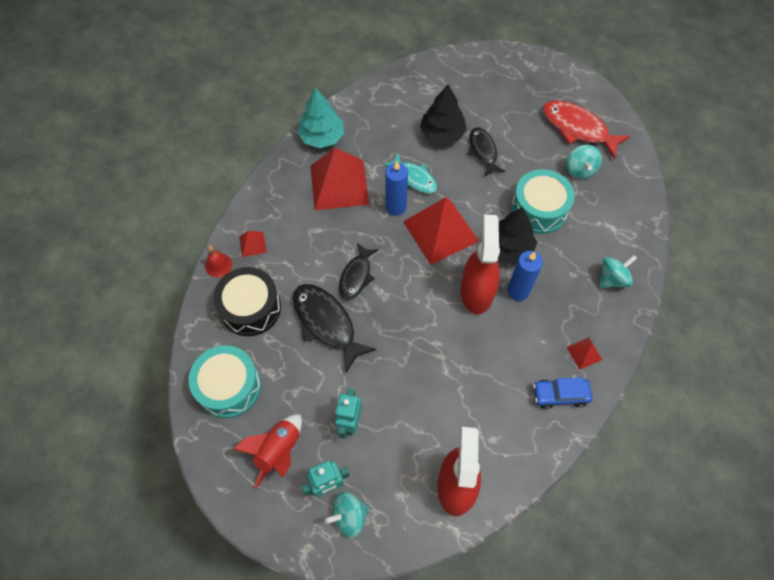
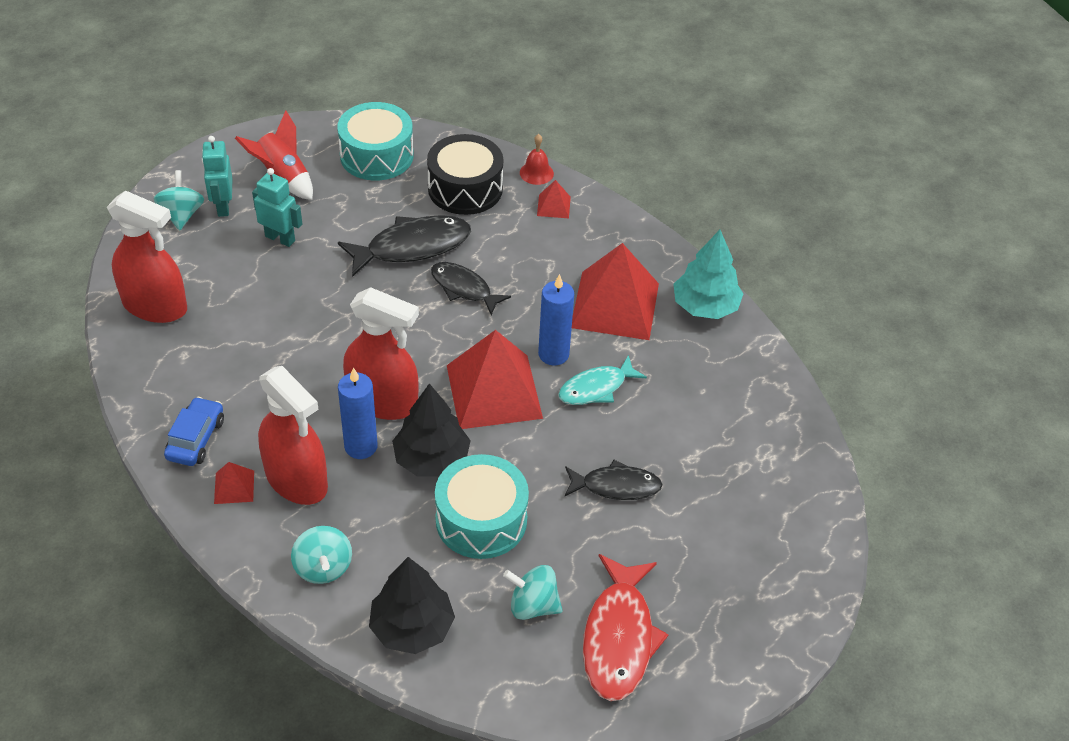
camera: 105 degrees right, 15 degrees down
black tree [420,84,467,145] -> black tree moved to [369,557,455,654]
red fish [543,100,630,159] -> red fish turned 135 degrees clockwise [583,554,669,701]
none -> red spray bottle [258,366,328,505]

